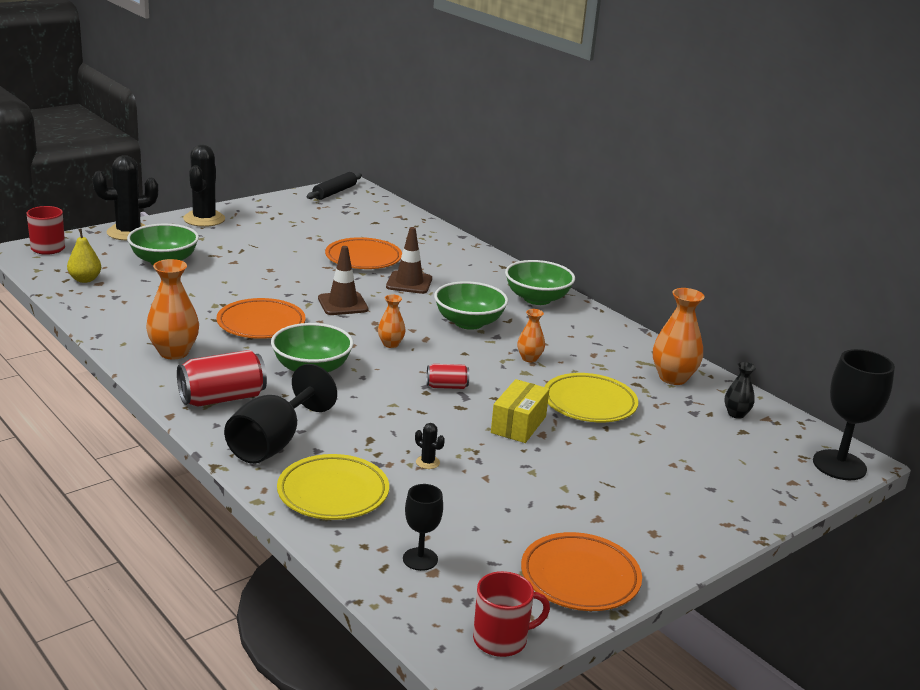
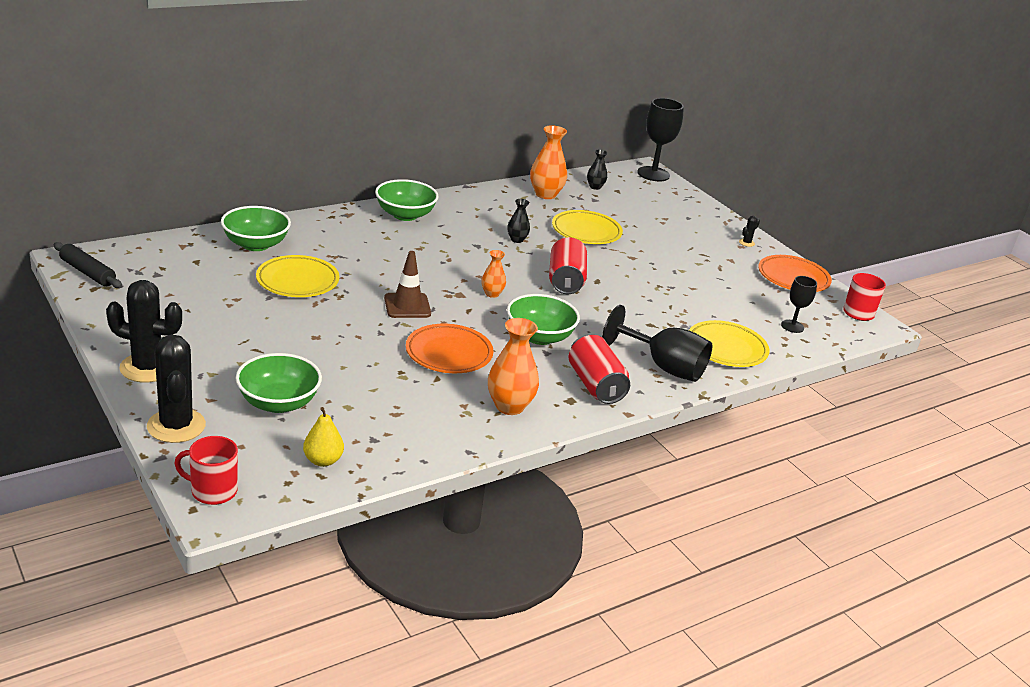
camera: 85 degrees left, 5 degrees up
orange plate [325,237,402,269] -> yellow plate [256,255,339,297]
brown traffic cone [386,227,432,294] -> none
black cactus [415,423,445,469] -> black cactus moved to [739,216,760,247]
red can [426,364,469,389] -> red can [549,237,587,294], size x1.86
green bowl [434,281,508,330] -> green bowl moved to [221,206,291,251]
yellow box [491,379,550,443] -> none
orange vase [517,309,545,362] -> black vase [507,199,530,243]

